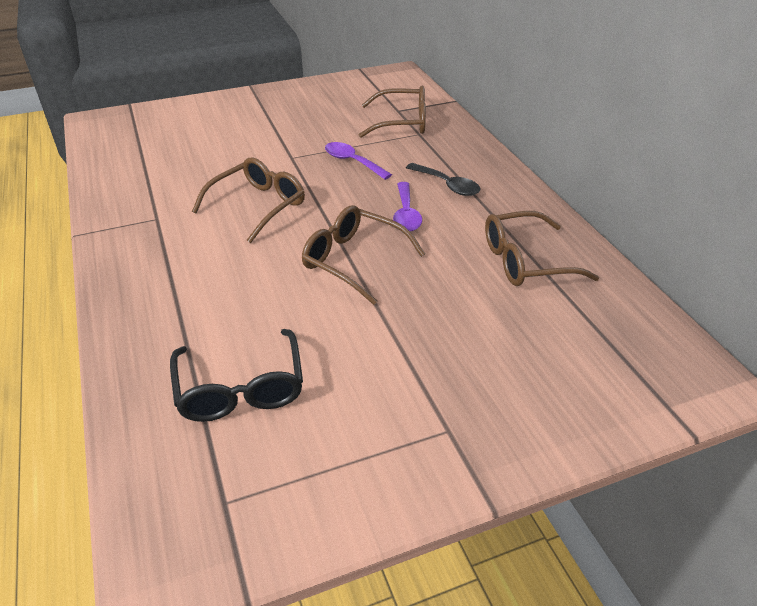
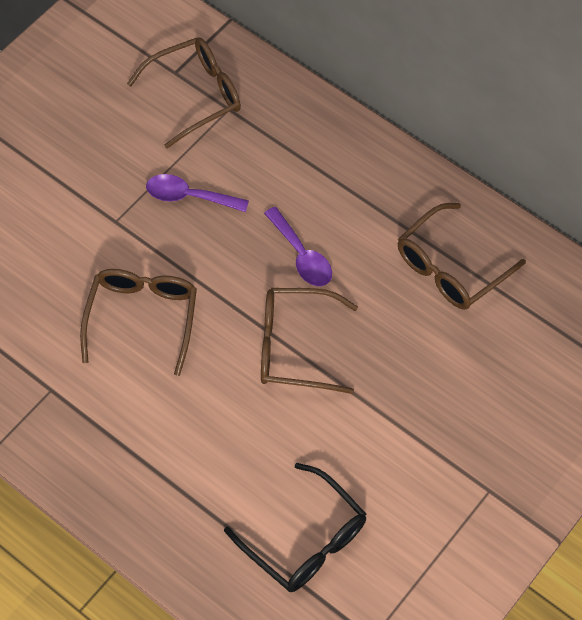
camera: 30 degrees left, 20 degrees up
black spoon [406,163,480,196] -> none

